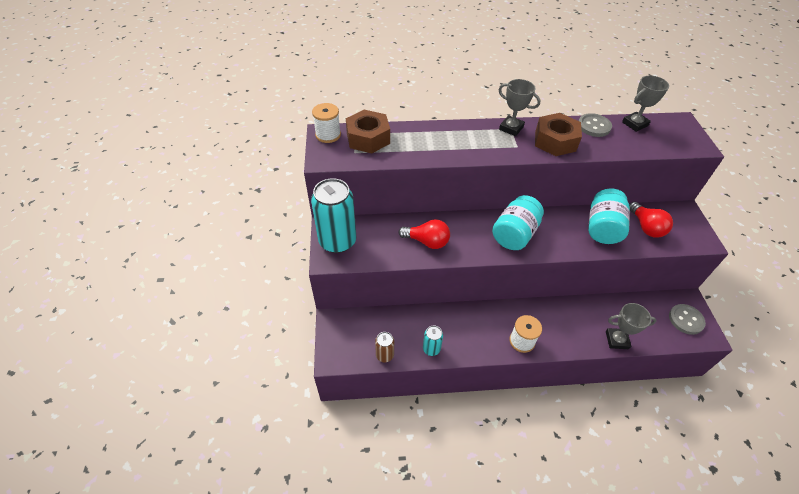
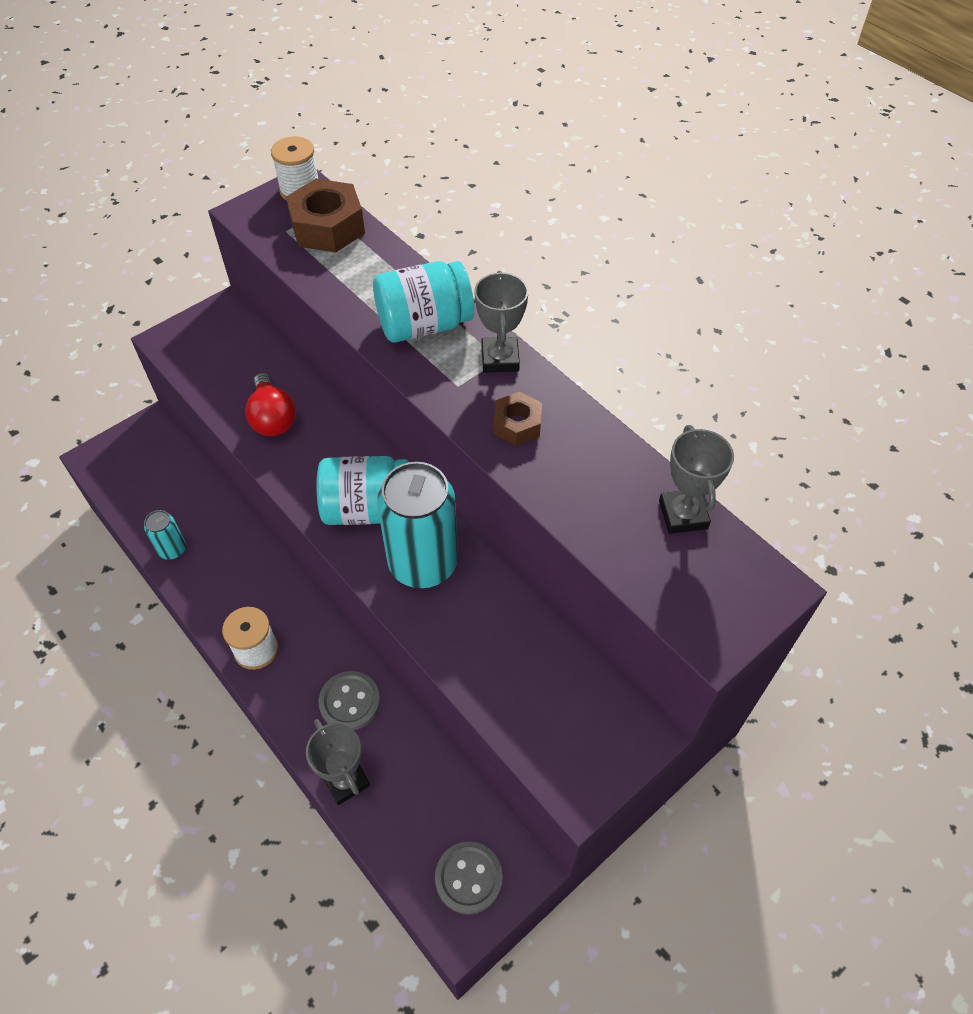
camera: 55 degrees right, 5 degrees up
turquoise can [311,178,356,253] -> turquoise can moved to [377,462,458,588]
brown can [375,332,394,362] -> none
brown nut [535,113,582,156] -> brown nut [494,392,542,446], size x0.58
grey button [579,113,612,137] -> grey button moved to [318,671,380,731]
turquoise jar [588,188,630,244] -> turquoise jar moved to [373,261,474,342]
grey trophy [622,75,669,132] -> grey trophy turned 60 degrees clockwise [659,425,734,534]
red light bulb [629,202,673,238] -> none

